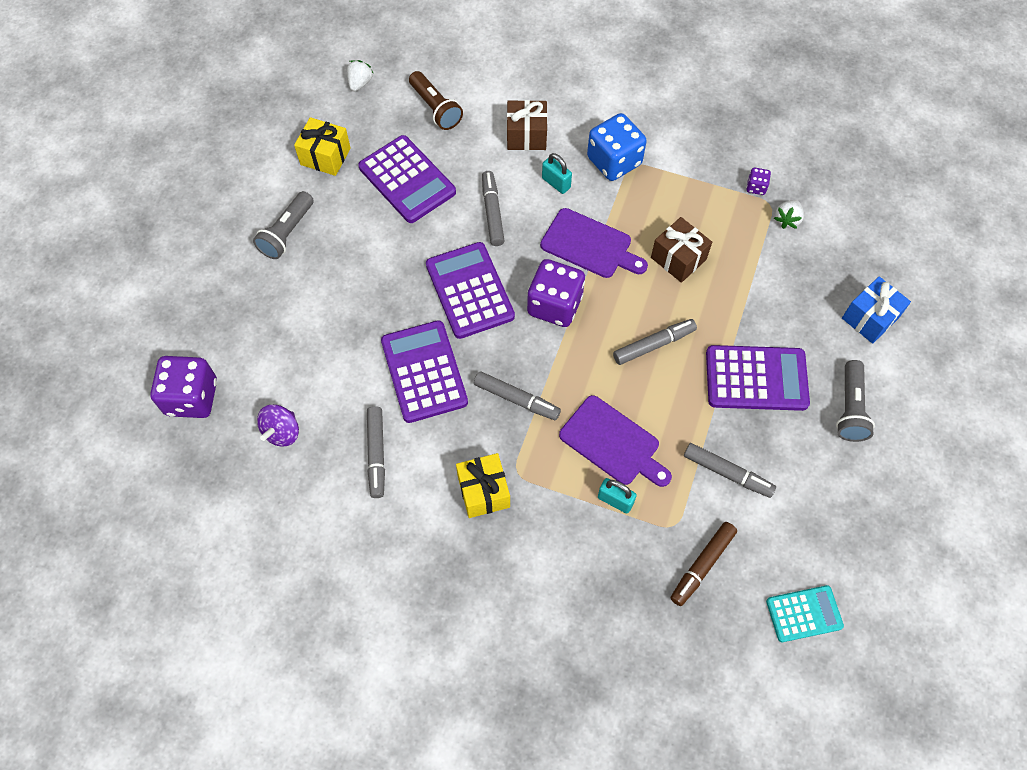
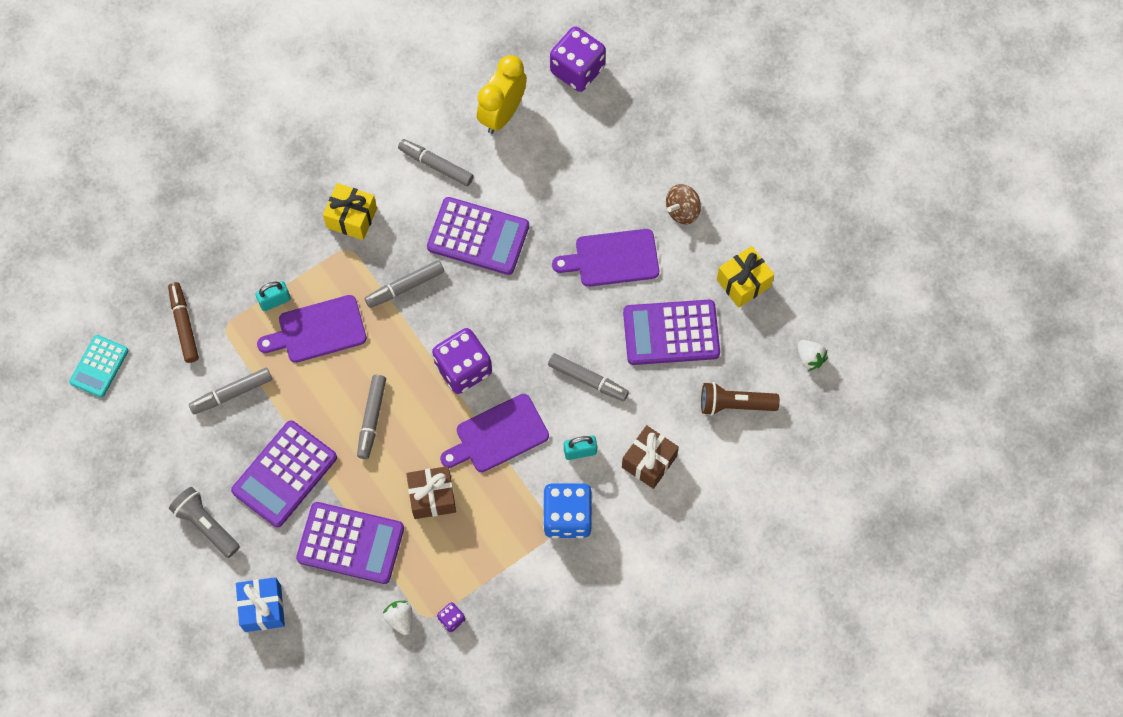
camera: 125 degrees right, 5 degrees up
grey flashlight [253,191,314,259] -> brown spinning top [666,184,701,224]
purple spinning top [257,404,299,447] -> yellow clock [477,55,527,134]
purple calculator [426,242,515,339] -> purple calculator moved to [296,502,404,584]
none -> purple cutting board [552,229,659,287]

